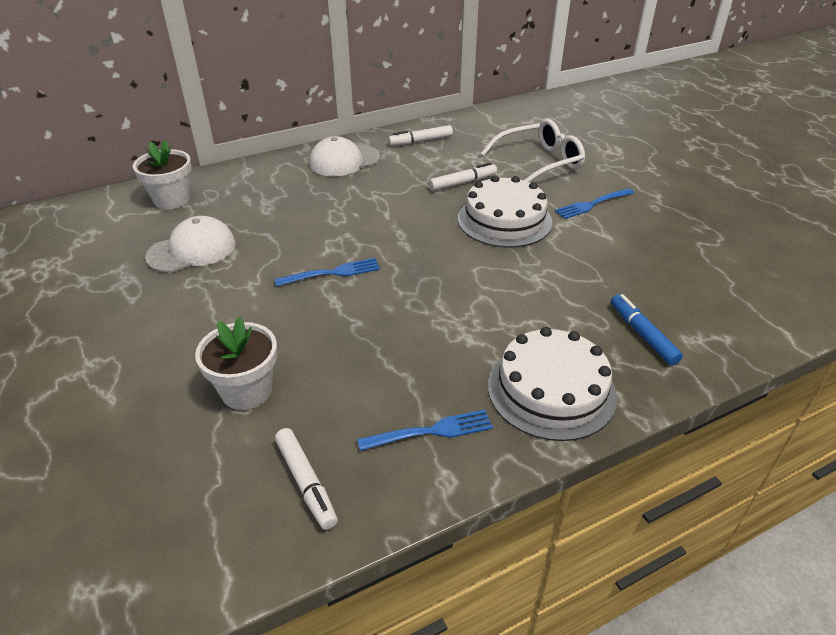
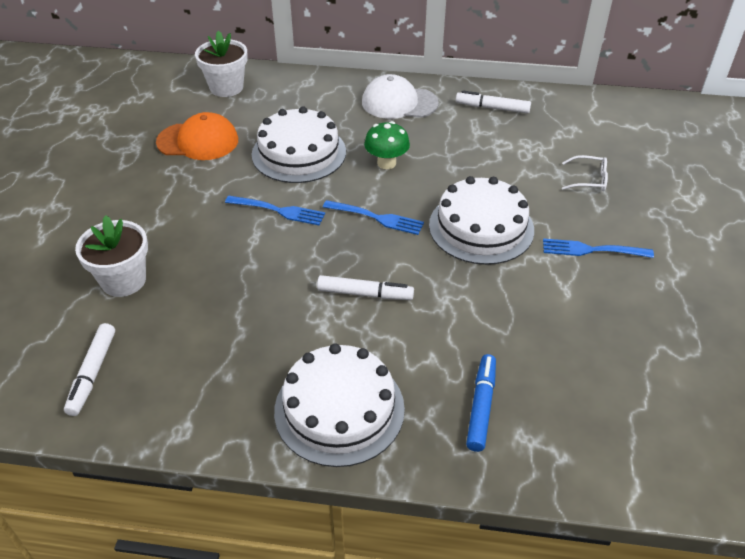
camera: 35 degrees right, 5 degrees up
white cap [145,216,236,273] -> orange cap [156,112,238,160]
blue fork [357,410,493,451] -> blue fork moved to [323,200,424,235]
white marker [429,162,497,191] -> white marker moved to [317,275,414,300]
white glasses [480,119,585,182] -> white glasses [562,155,608,191], size x0.48
none -> white cake [252,106,346,183]
none -> green mushroom [364,121,410,169]

